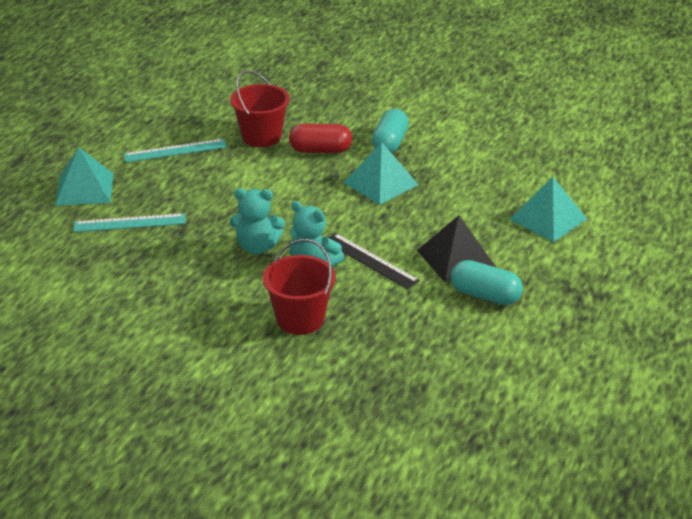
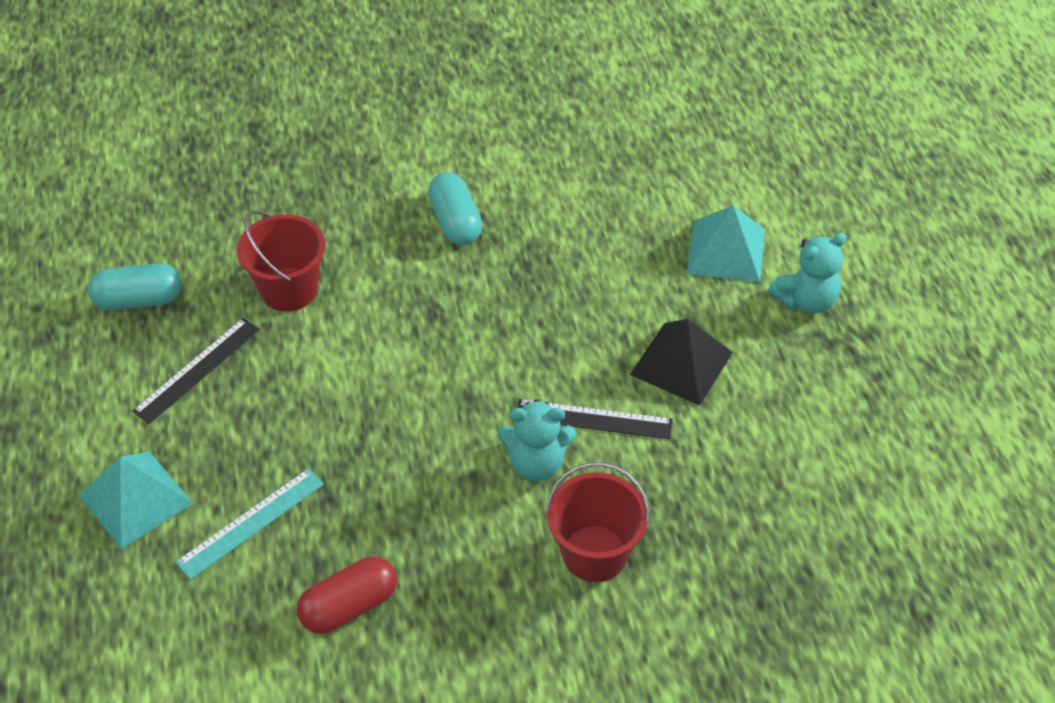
camera: 35 degrees left, 15 degrees up
turquoise ruler [123,139,227,162] -> black ruler [132,318,260,424]
turquoise teddy bear [230,188,285,254] -> turquoise teddy bear moved to [768,233,847,314]
red capsule [289,124,352,153] -> red capsule moved to [297,556,397,634]
turquoise pyramid [343,142,419,205] -> none
turquoise capsule [451,260,523,305] -> turquoise capsule moved to [88,263,182,310]

